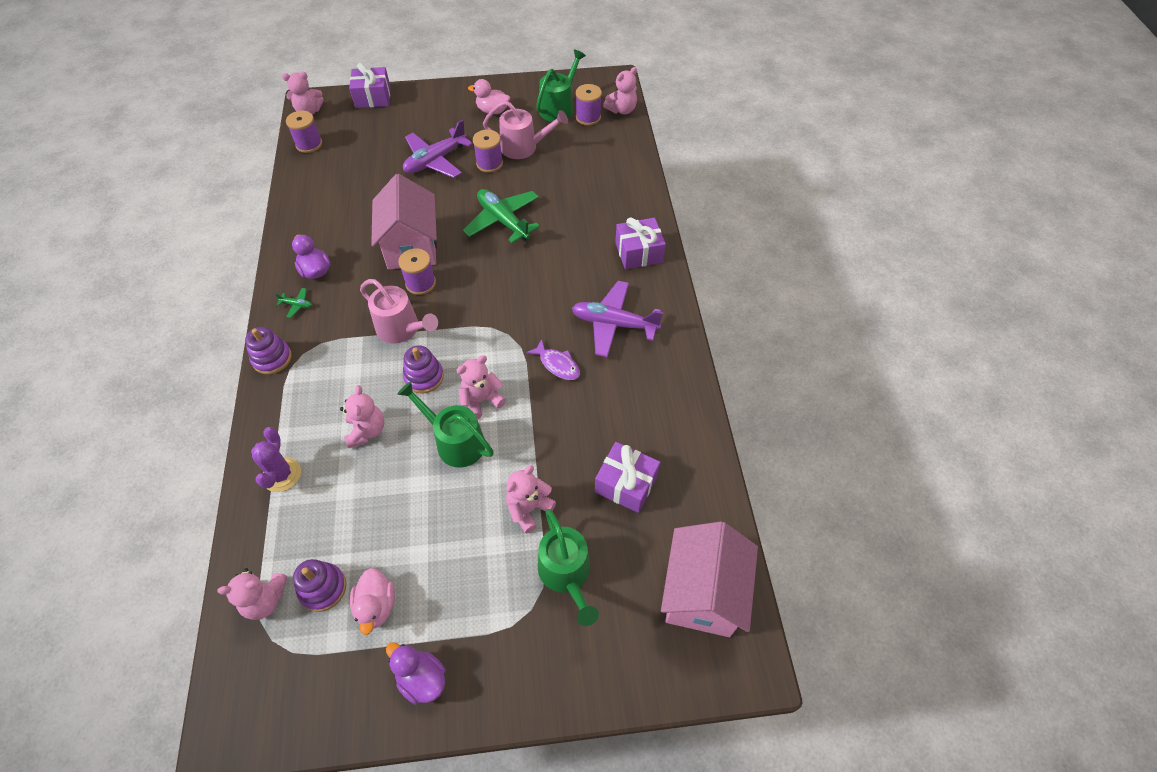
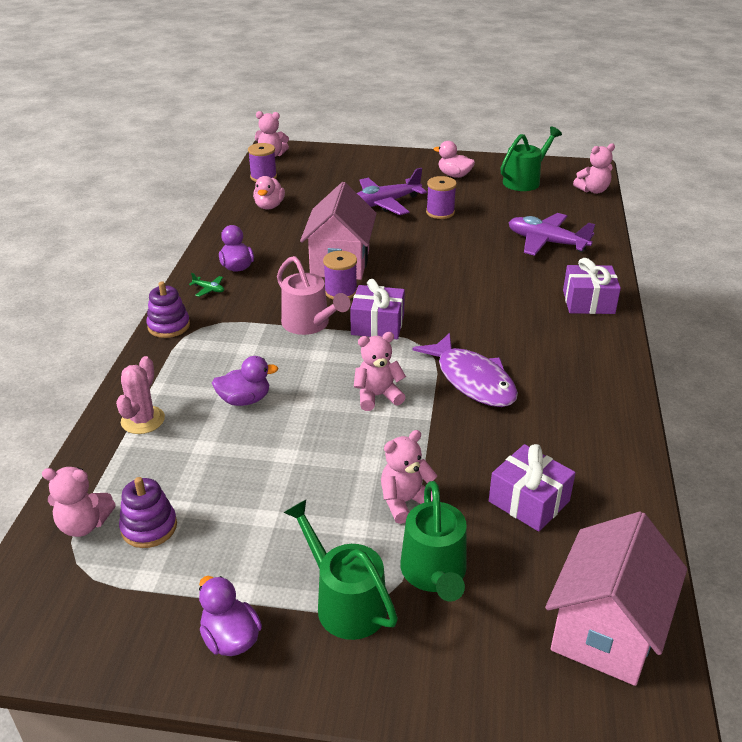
camera: 15 degrees right, 20 degrees down
purple cactus [251,427,301,492] -> pink cactus [116,356,165,434]
pink teddy bear [340,385,385,448] -> purple duck [212,356,278,406]
purple gift [349,63,391,108] -> purple gift moved to [350,279,405,339]
pink duck [350,568,395,635] -> pink duck moved to [253,176,285,210]
green watering can [397,381,494,467] -> green watering can moved to [283,500,398,640]
purple stacking toy [403,345,444,393] -> none
green plane [463,189,540,243] -> none
pink watering can [483,101,568,159] -> none
purple fish [526,339,580,380] -> purple fish [412,333,518,407], size x1.83
purple plane [572,281,663,357] -> purple plane moved to [508,213,595,256]
purple spool [576,84,602,125] -> none

